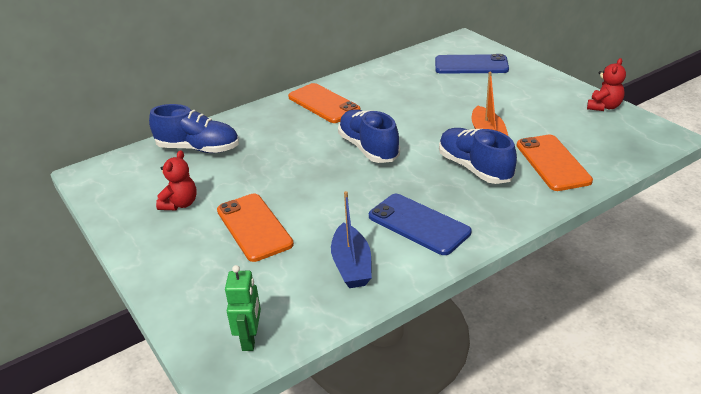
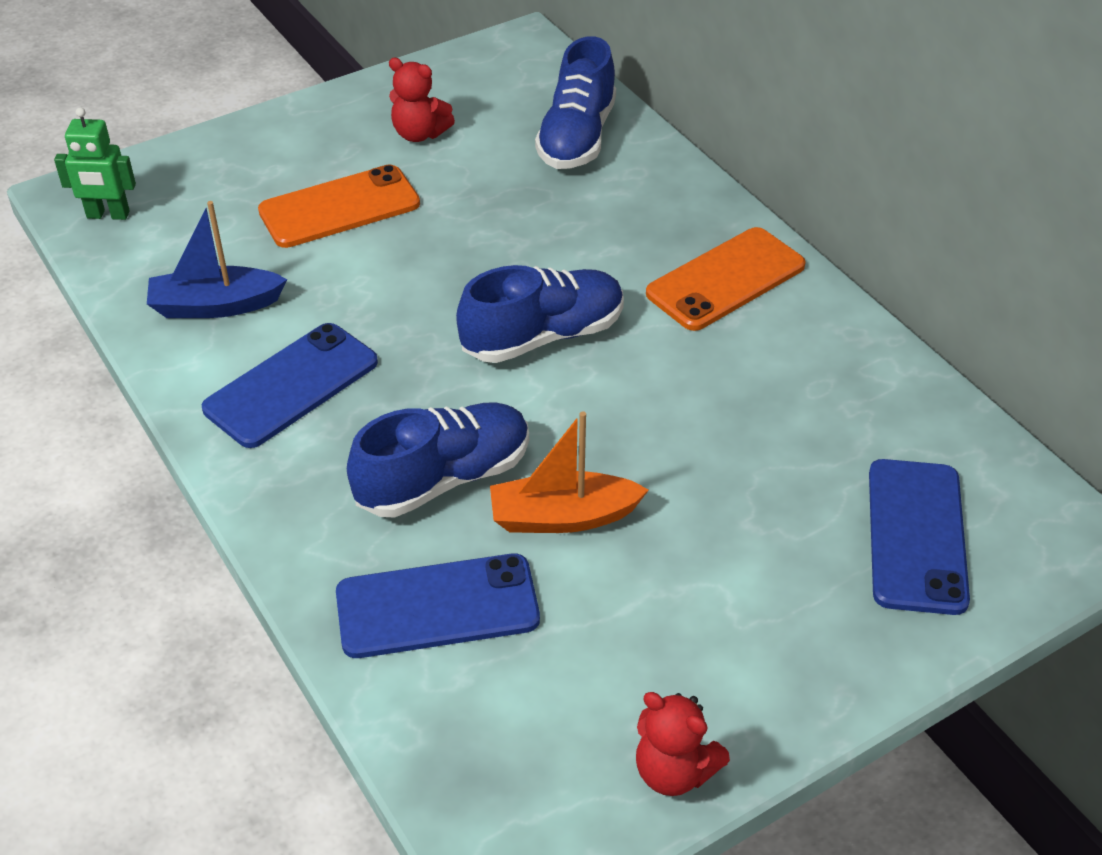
camera: 90 degrees right, 10 degrees up
orange phone [516,134,593,191] -> blue phone [336,554,540,658]

